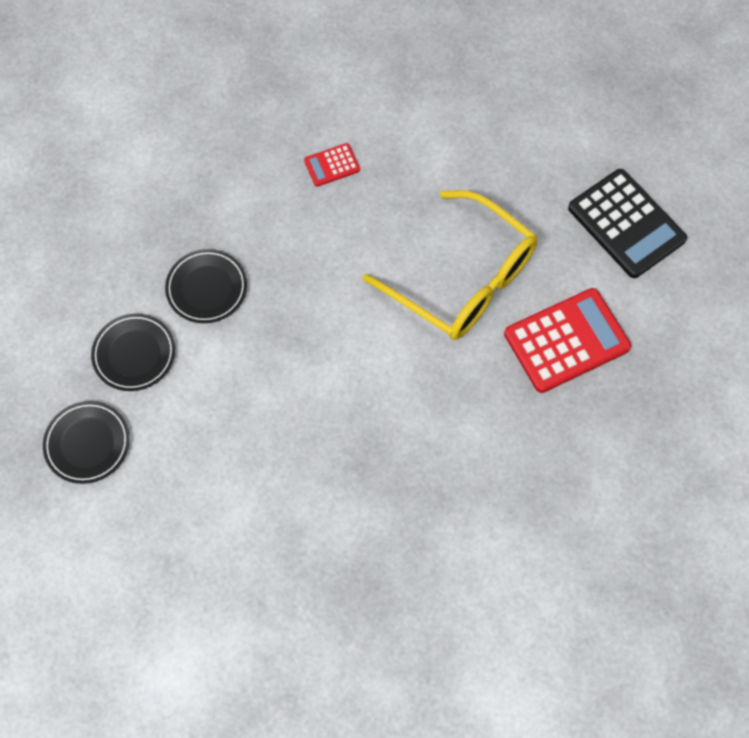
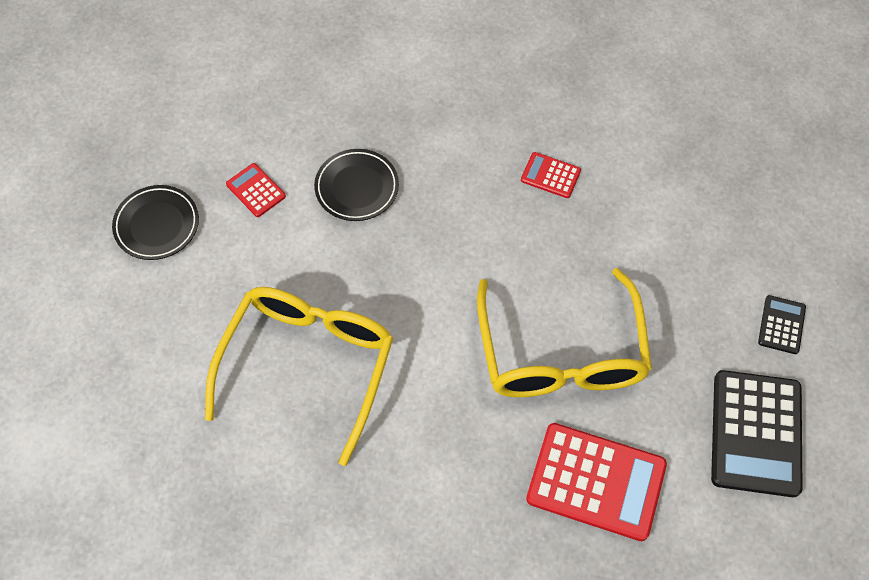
camera: 45 degrees right, 5 degrees down
black plate [91,314,175,391] -> red calculator [226,163,286,217]
none -> yellow glasses [205,287,393,466]
none -> black calculator [758,295,806,354]

